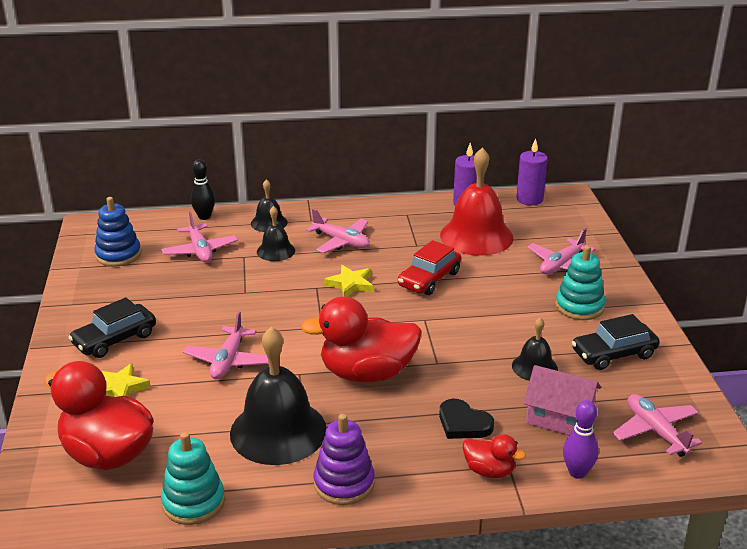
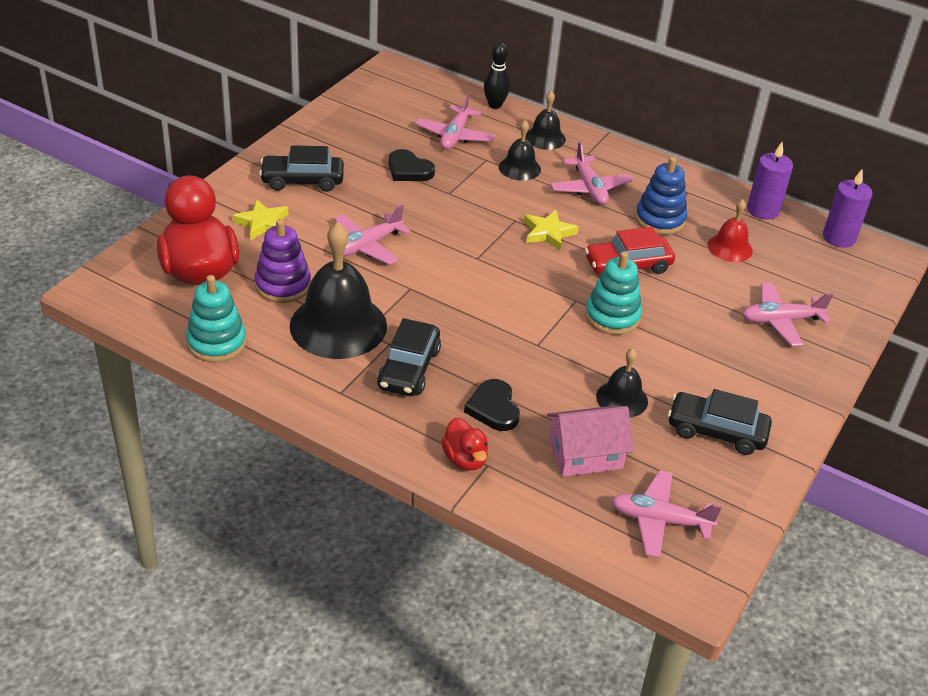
camera: 35 degrees right, 10 degrees up
blue stacking toy [94,197,141,267] -> blue stacking toy moved to [635,157,687,235]
red duck [301,296,422,382] -> none
purple stacking toy [314,414,375,505] -> purple stacking toy moved to [255,219,311,303]
red bell [440,147,514,256] -> red bell [708,199,753,262], size x0.51
pink house [523,365,601,435] -> pink house turned 75 degrees counterclockwise [547,406,634,477]
turquoise stacking toy [555,245,605,320] -> turquoise stacking toy moved to [585,251,642,335]
purple bowling pin [563,400,599,479] -> none
pink plane [612,394,702,457] -> pink plane turned 90 degrees counterclockwise [611,470,722,558]
none -> black car [377,318,441,396]
none -> black heart [388,149,435,181]

